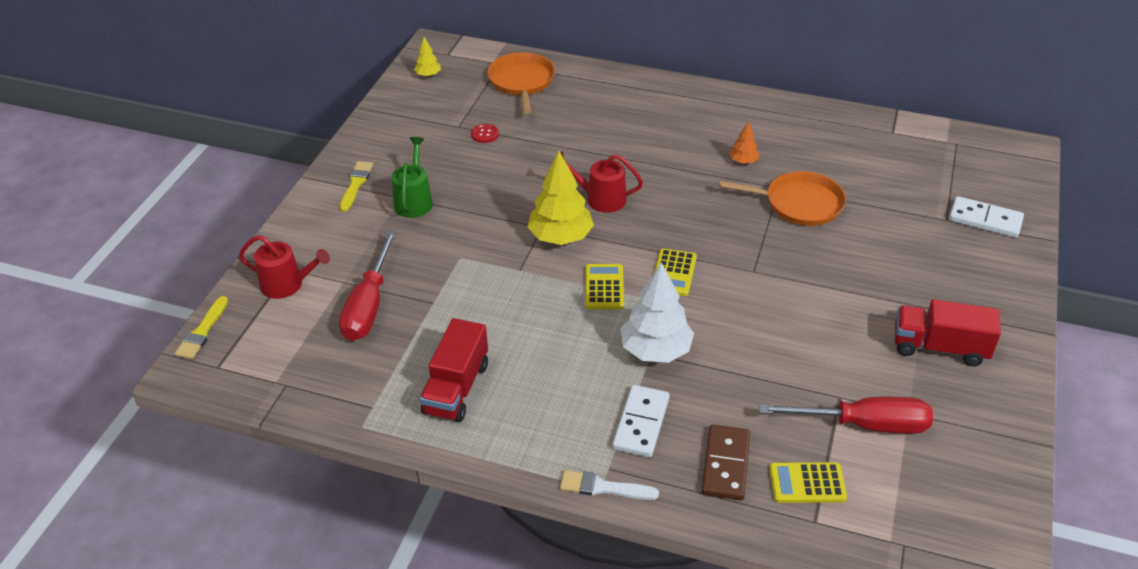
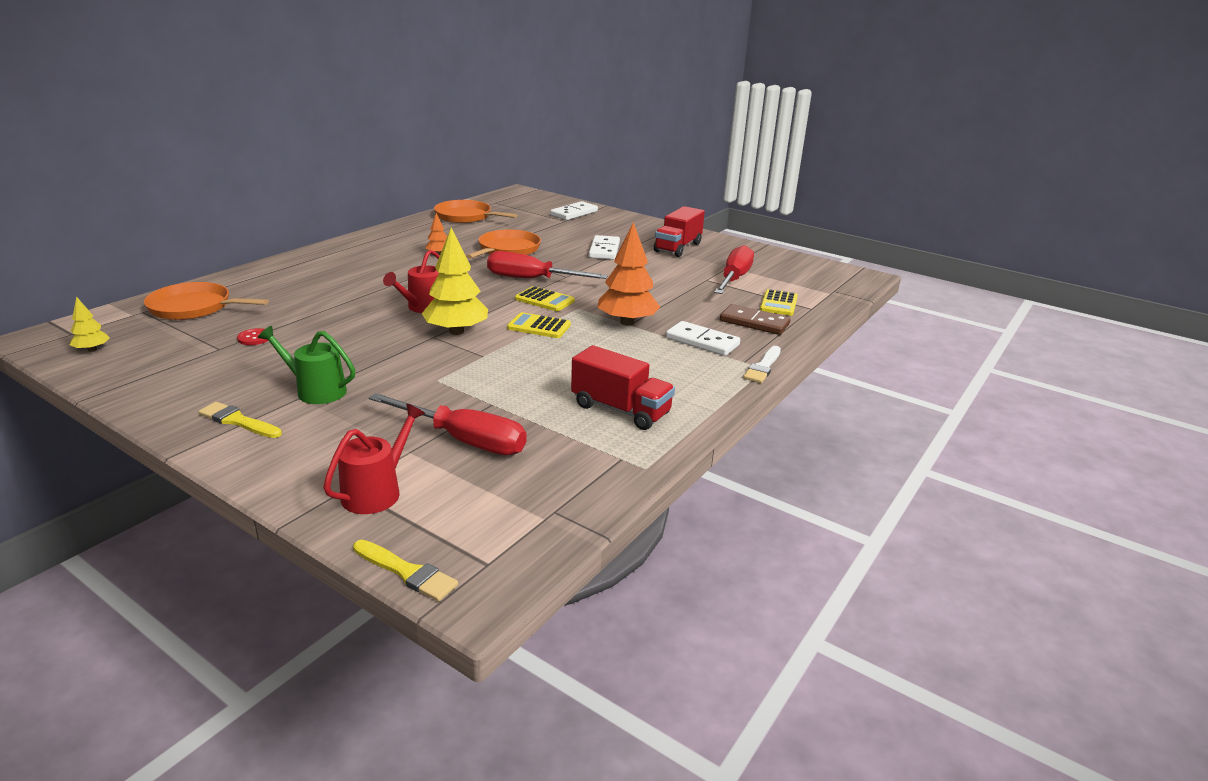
camera: 75 degrees left, 15 degrees down
white tree [620,263,694,363] -> orange tree [597,222,660,325]
none -> orange pan [434,200,517,223]
none -> red screwdriver [487,251,608,279]
none -> white domino [589,235,620,260]

